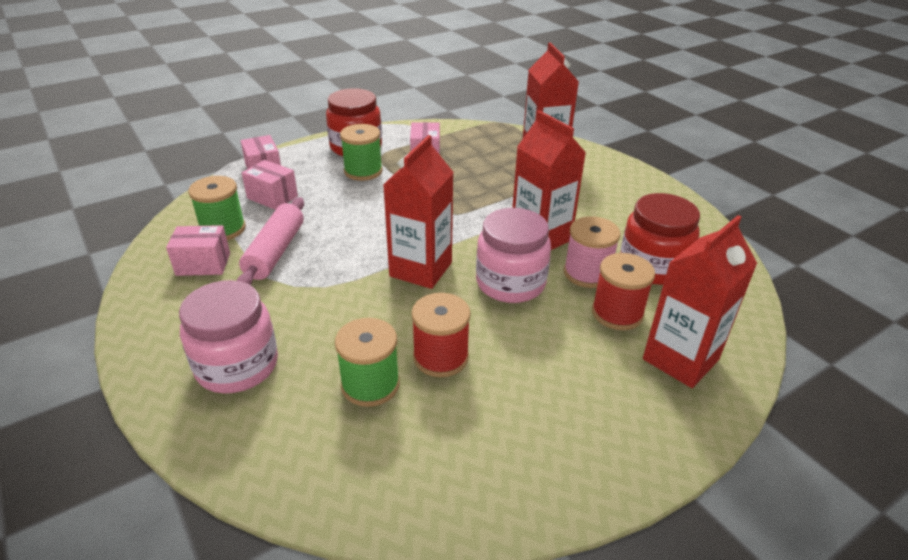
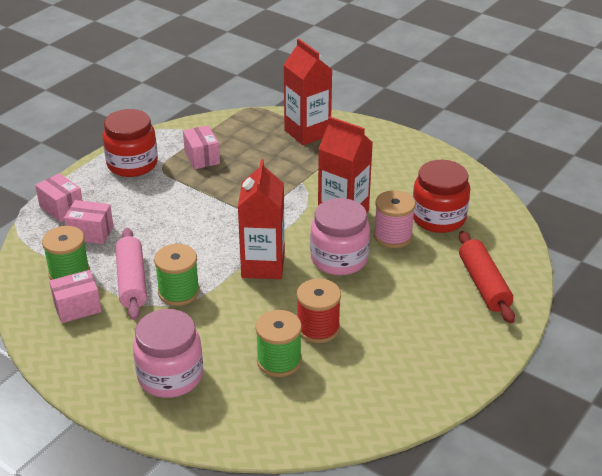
camera: 20 degrees left, 0 degrees up
green spool [340,124,383,181] -> green spool moved to [154,244,200,306]
red spool [592,253,655,330] -> none
red carton [643,215,757,388] -> red rolling pin [459,231,515,323]

